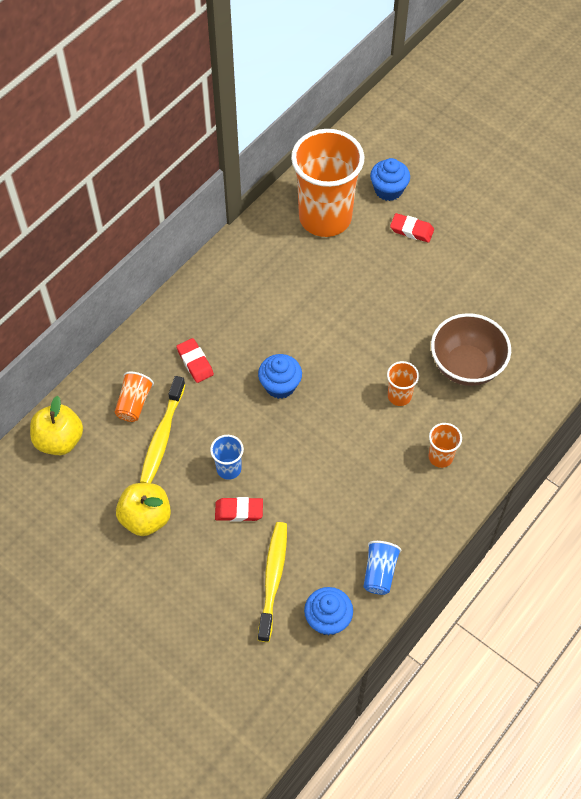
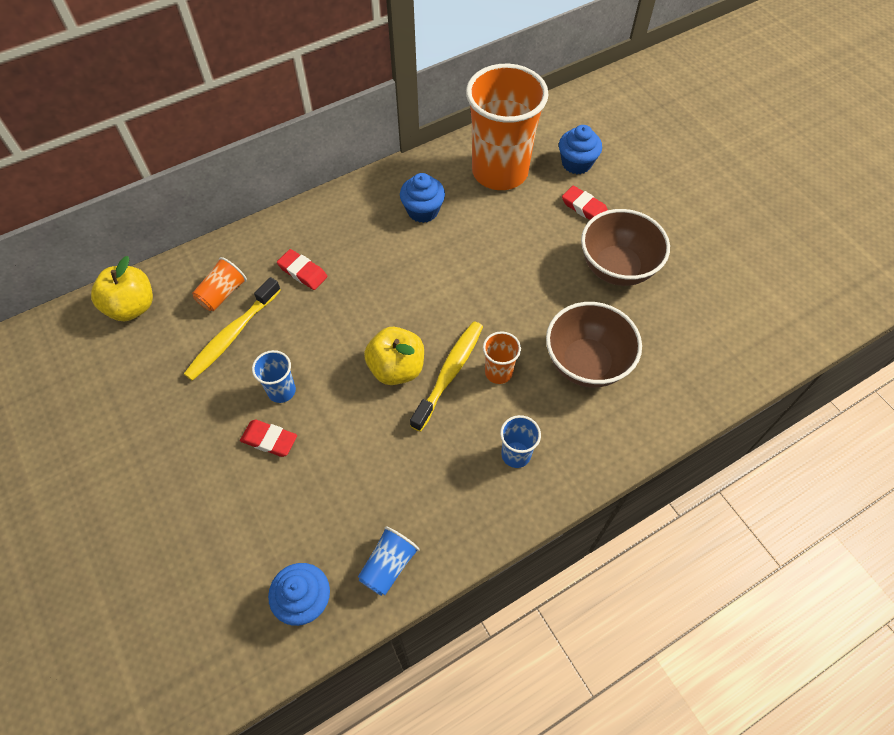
camera: 20 degrees right, 0 degrees up
yellow apple [116,483,171,536] -> yellow apple moved to [364,327,424,385]
red eraser [176,338,214,383] -> red eraser turned 45 degrees counterclockwise [277,249,327,290]
blue cupcake [258,354,302,399] -> blue cupcake moved to [400,173,445,223]
yellow toothbrush [258,522,287,642] -> yellow toothbrush moved to [410,321,483,432]
orange cup [428,423,462,468] -> blue cup [500,415,541,468]
none -> brown bowl [581,209,670,286]

